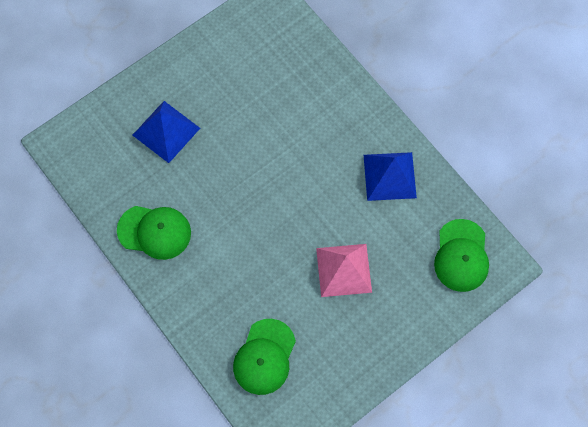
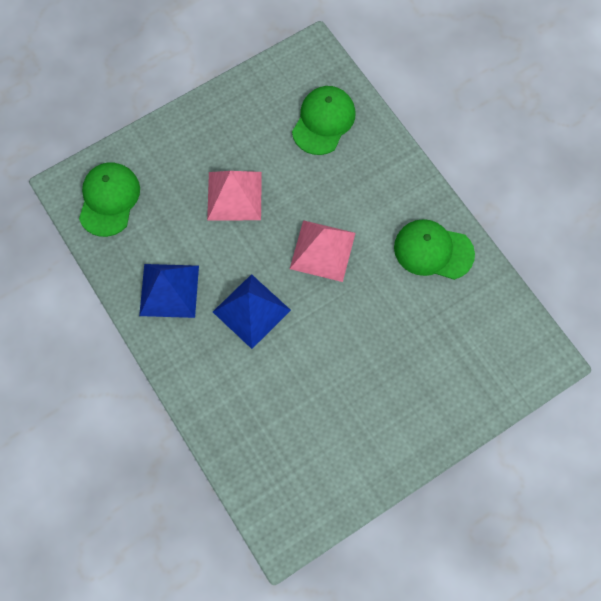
camera: 175 degrees left, 0 degrees up
blue pyramid [133,101,200,163] -> blue pyramid moved to [213,274,291,349]
none -> pink pyramid [290,220,355,282]

